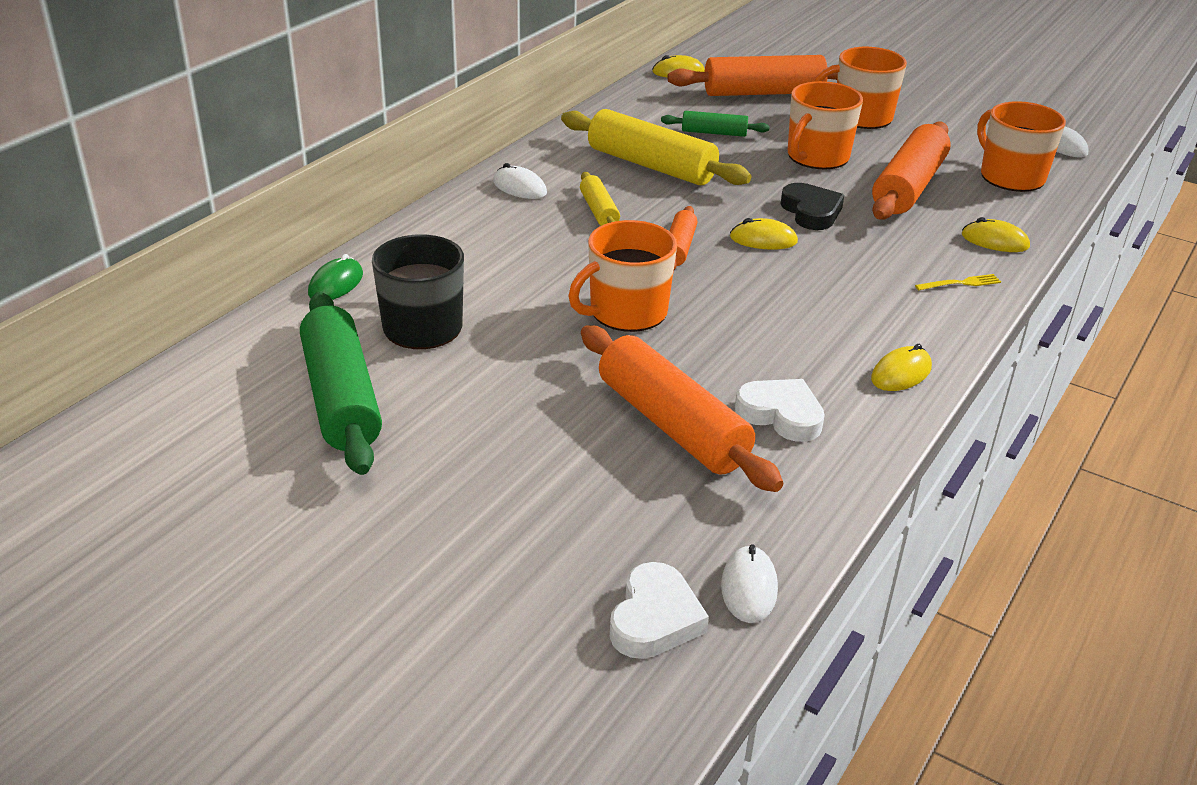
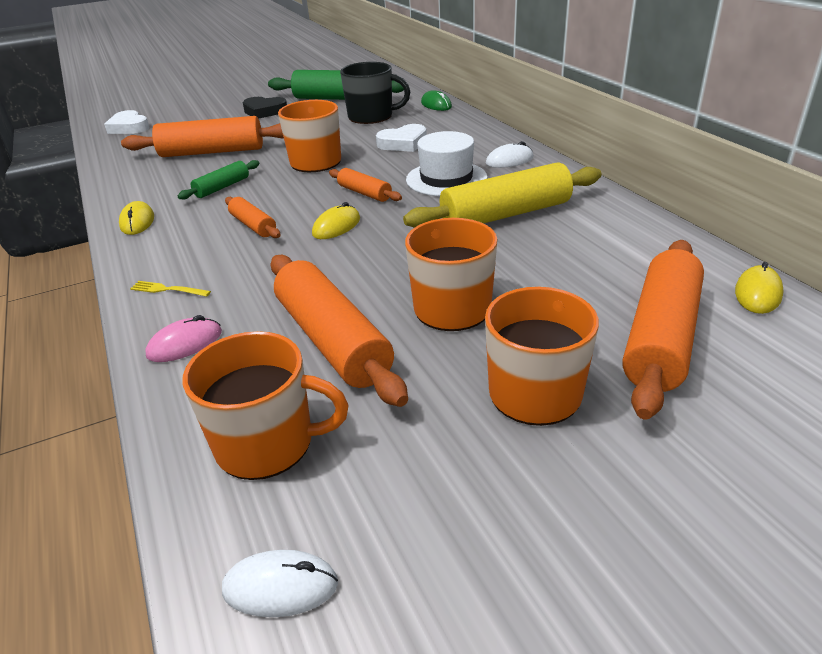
camera: 125 degrees right, 0 degrees up
yellow rolling pin [580,172,620,226] -> white hat [406,131,487,196]
green rolling pin [661,111,770,137] -> green rolling pin moved to [178,160,260,199]
white mouse [721,544,778,623] -> none
white heart [735,379,825,442] -> white heart moved to [376,124,427,152]
black heart [781,183,844,230] -> black heart moved to [243,97,287,119]
yellow fork [915,274,1001,290] -> yellow fork turned 90 degrees clockwise [130,281,211,297]
yellow mouse [962,217,1030,252] -> pink mouse [145,315,222,362]
none -> orange rolling pin [225,197,281,238]

